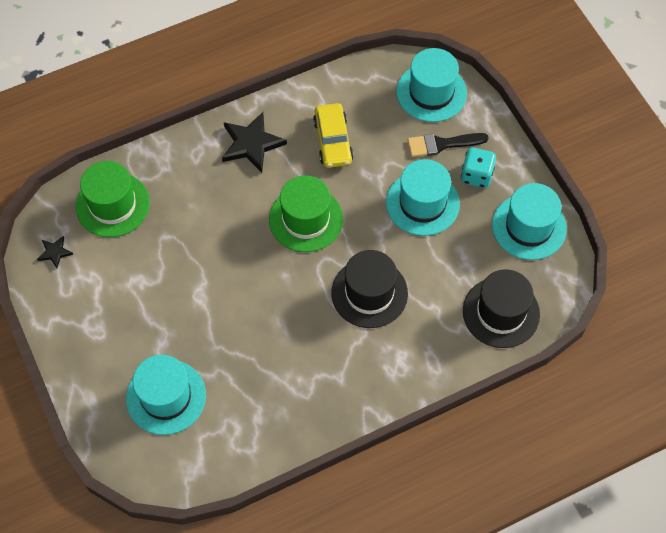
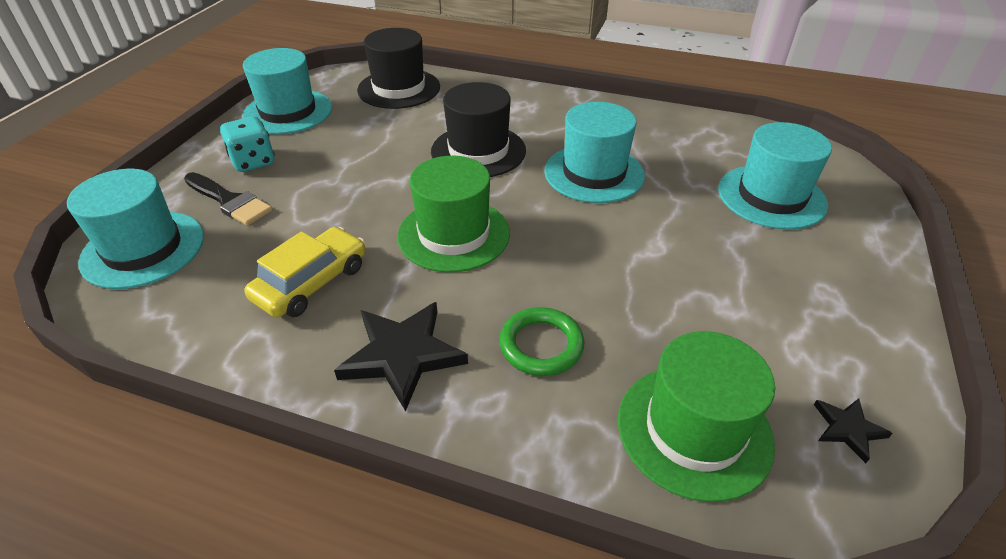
camera: 135 degrees left, 20 degrees down
turquoise hat [386,159,460,236] -> turquoise hat moved to [544,102,645,203]
none -> green ring [499,307,584,376]

